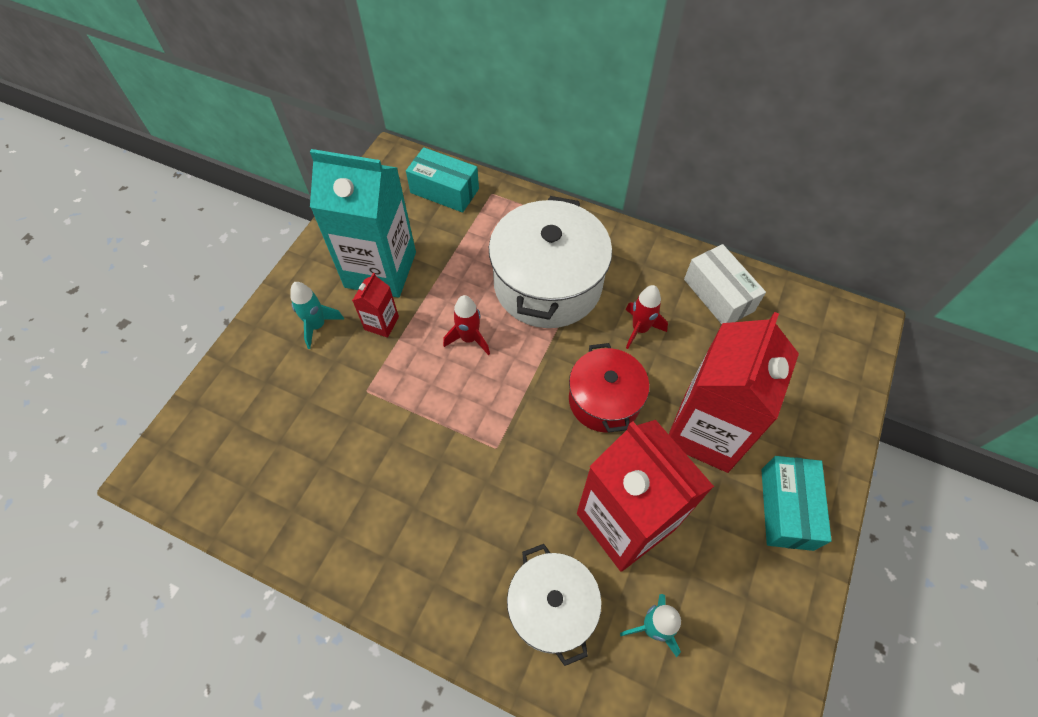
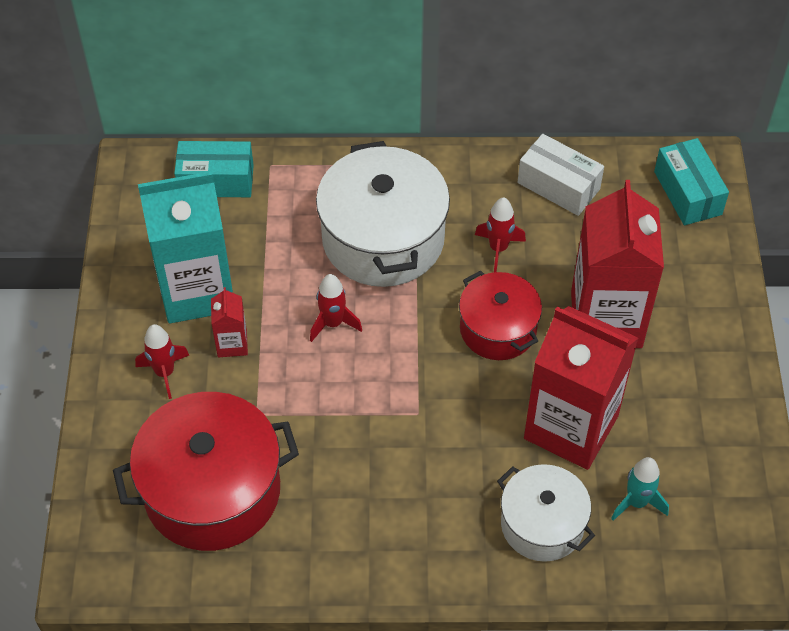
camera: 25 degrees left, 5 degrees down
turquoise rocket [290,282,344,349] -> red rocket [135,324,190,399]
turquoise box [761,456,832,551] -> turquoise box moved to [654,138,729,225]
none -> red pot [113,392,299,551]

